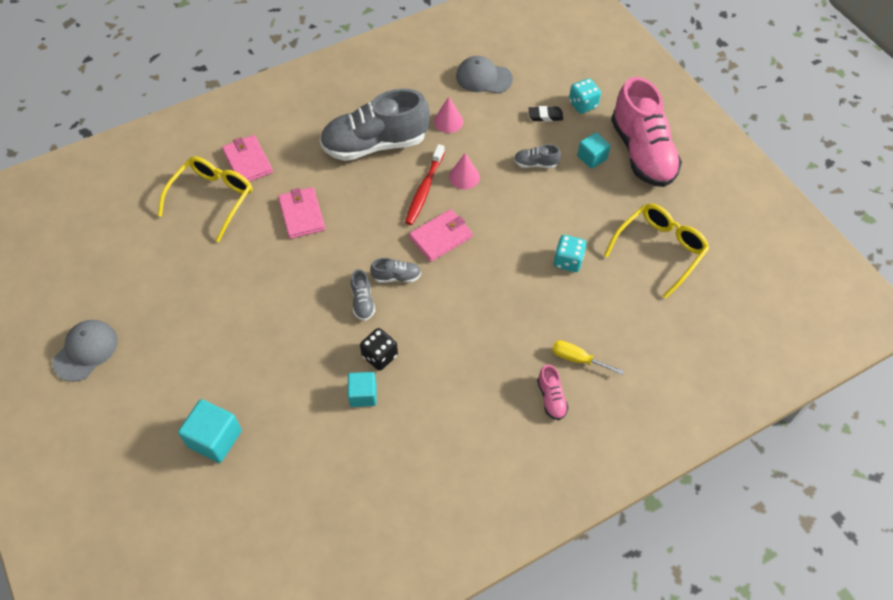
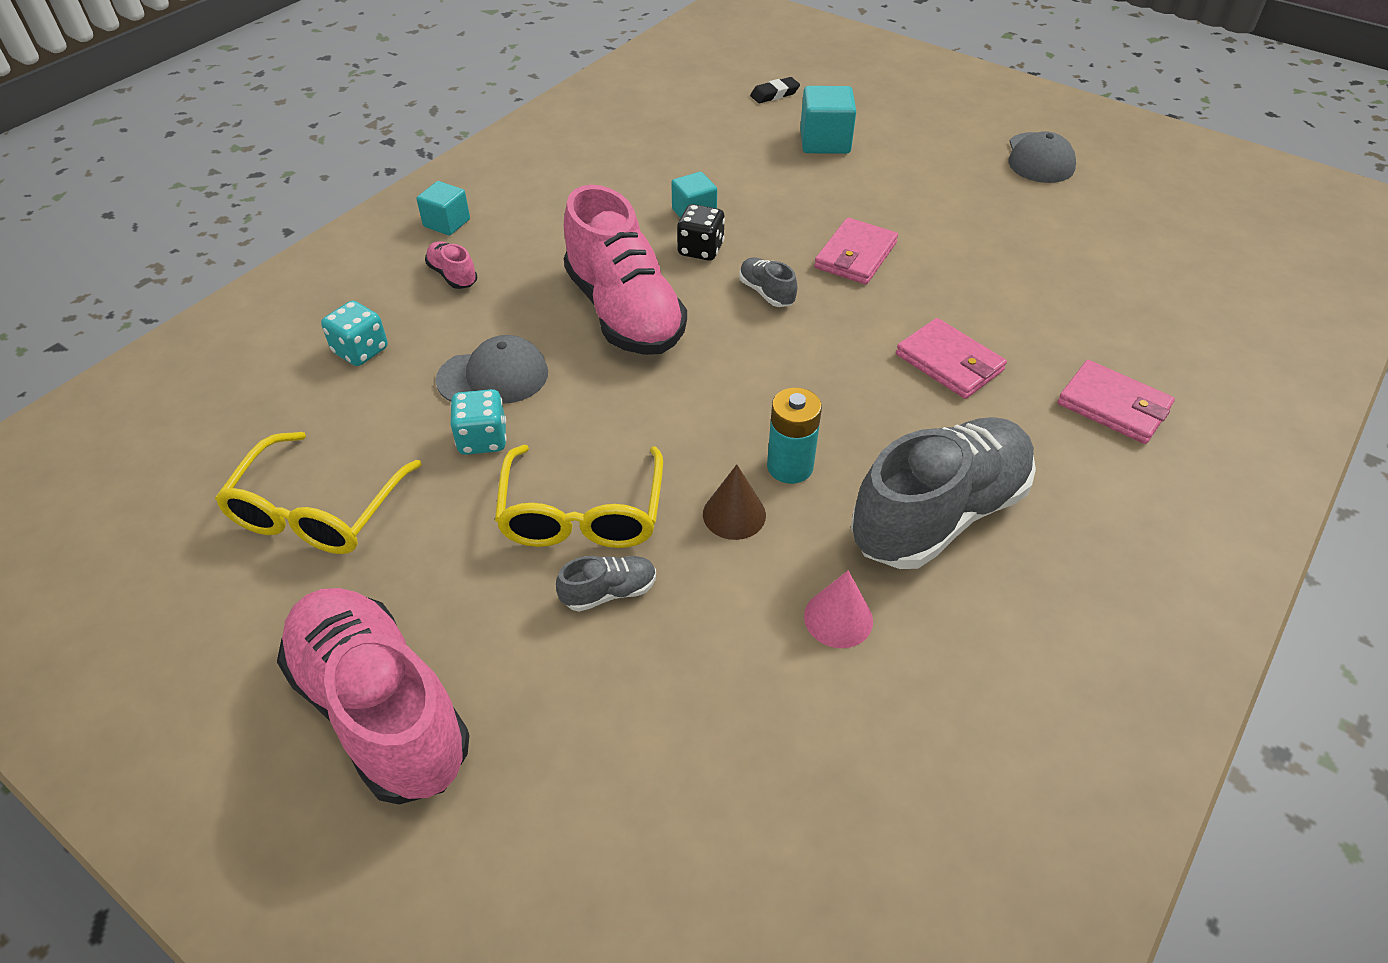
camera: 155 degrees right, 10 degrees down
yellow glasses [158,156,252,242] -> yellow glasses moved to [495,445,663,548]
grey shoe [370,258,421,283] -> none
red toothbrush [405,144,445,225] -> turquoise battery [767,387,822,484]
pink wallet [409,209,473,262] -> pink wallet moved to [814,218,898,284]
pink cone [449,153,480,189] -> brown cone [703,464,766,540]
grey cap [456,56,513,93] -> grey cap moved to [436,335,548,403]
black eraser [528,106,563,122] -> black eraser moved to [750,77,800,103]
yellow screwdriver [552,340,624,375] -> none
turquoise dice [569,78,601,114] -> turquoise dice moved to [321,301,388,366]
turquoise cube [577,132,611,169] -> turquoise cube moved to [417,181,470,236]
none -> pink shoe [564,185,687,355]

